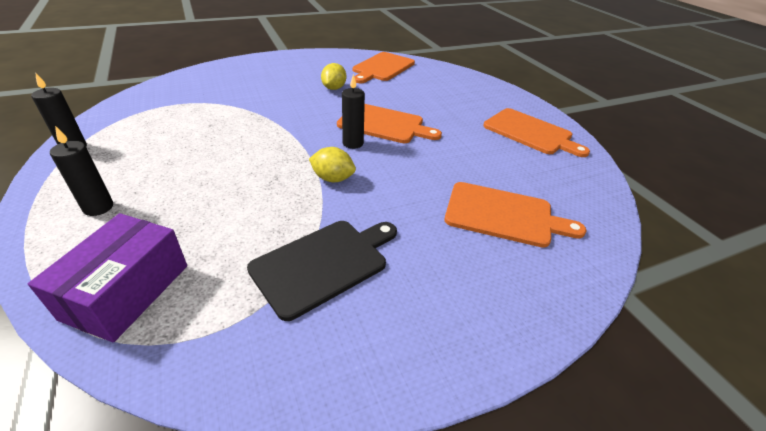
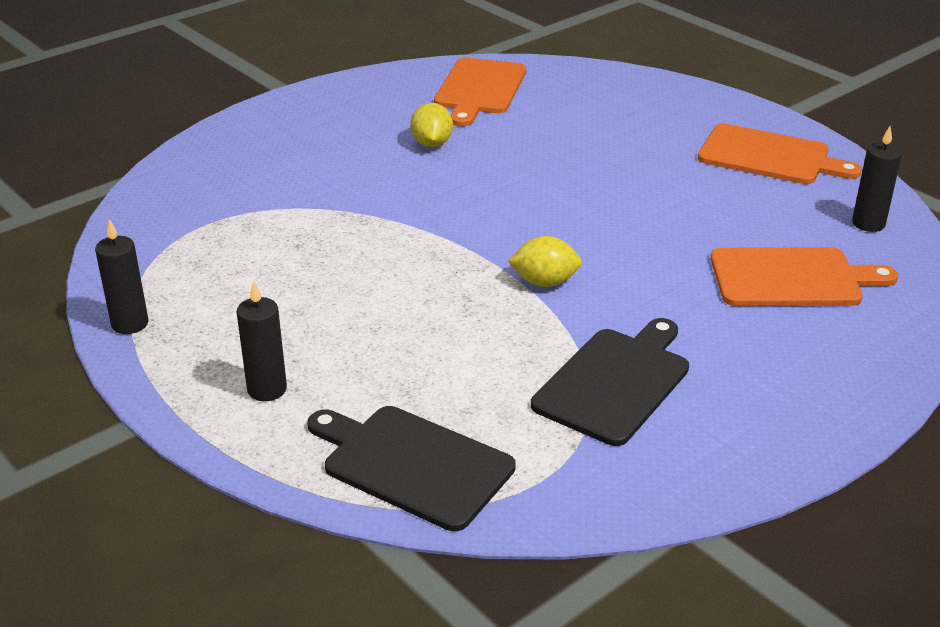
camera: 15 degrees left, 5 degrees down
purple box [28,213,187,342] -> black cutting board [307,406,516,531]
orange cutting board [337,104,442,143] -> none
black candle [342,74,365,149] -> black candle moved to [852,126,902,232]

